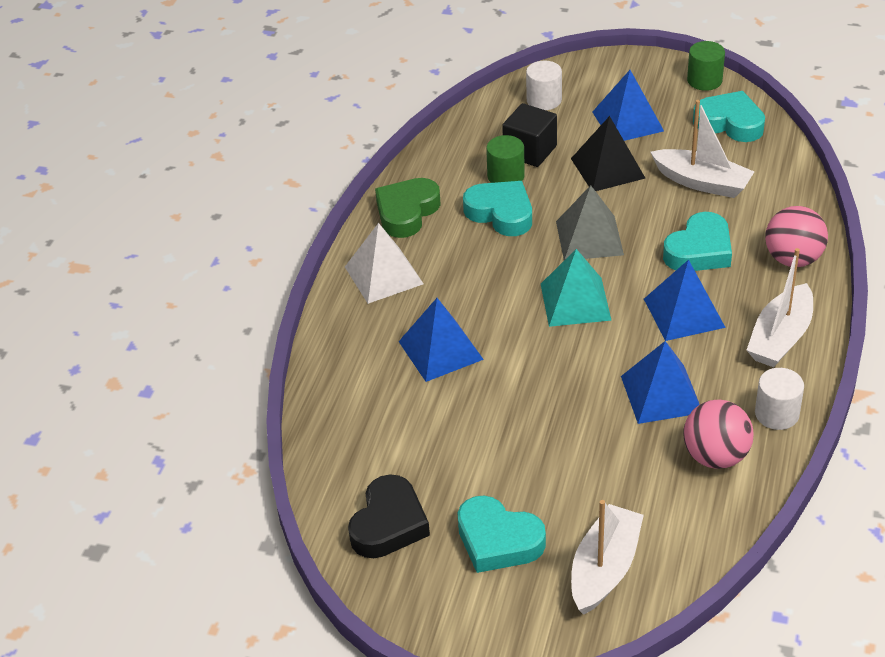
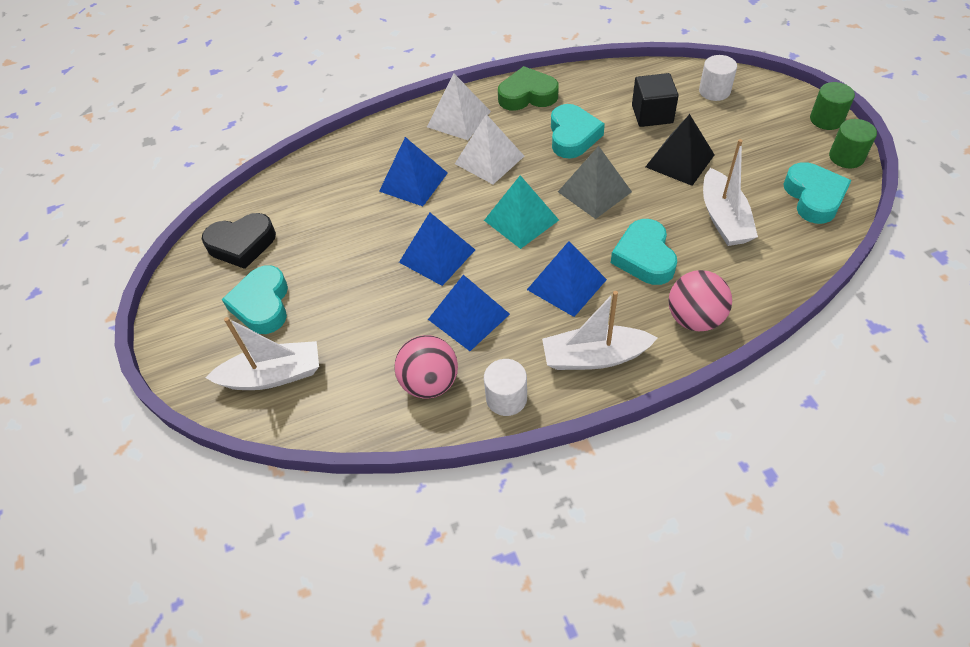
camera: 55 degrees right, 10 degrees up
green cylinder [486,135,525,183] -> green cylinder moved to [810,82,855,130]
blue pyramid [592,70,664,141] -> blue pyramid moved to [399,213,475,286]
turquoise heart [663,212,732,271] -> turquoise heart turned 75 degrees clockwise [611,219,677,285]
none -> white pyramid [455,114,524,184]

